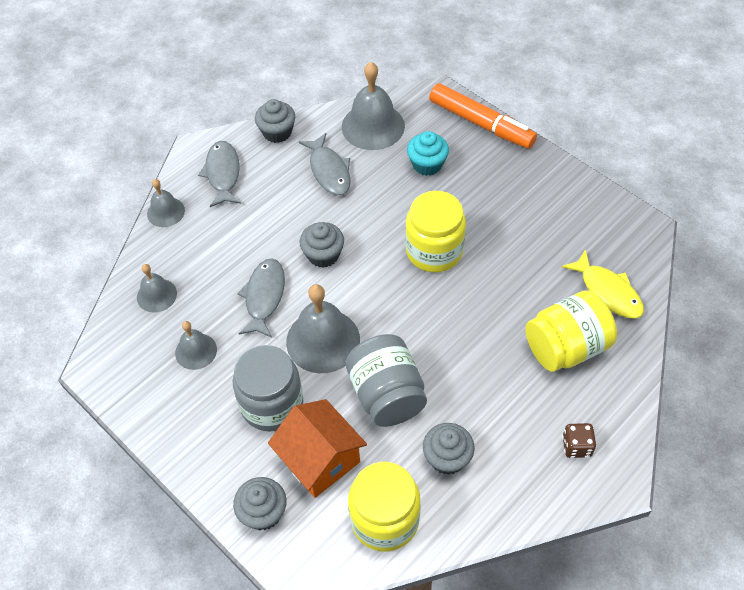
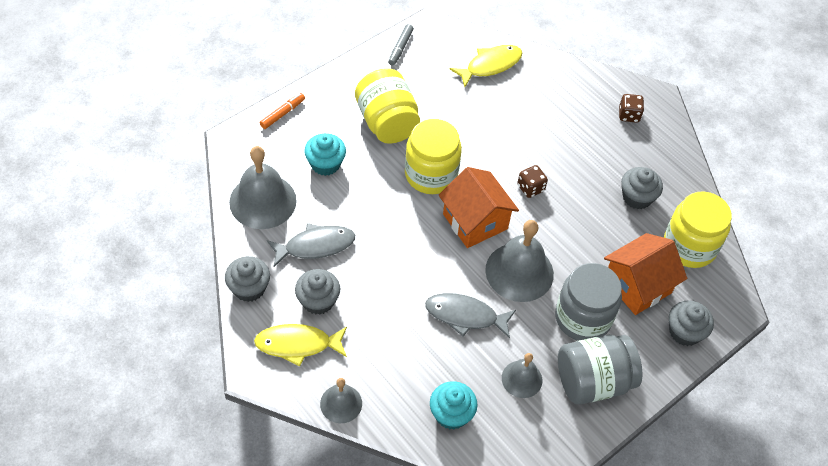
camera: 90 degrees left, 0 degrees up
grey bell [137,264,177,312] -> turquoise cupcake [430,381,478,429]
grey fish [198,141,241,207] -> yellow fish [254,324,347,367]
grey cupcake [300,222,344,268] -> grey cupcake moved to [295,269,340,315]
grey jar [345,334,427,427] -> grey jar moved to [558,335,642,404]
orange marker [429,83,537,149] -> orange marker [260,93,305,129], size x0.47
yellow jar [525,290,617,372] -> yellow jar moved to [355,68,420,144]
none -> grey marker [388,24,414,66]
none -> orange house [439,167,519,248]
none -> brown dice [517,165,548,198]

